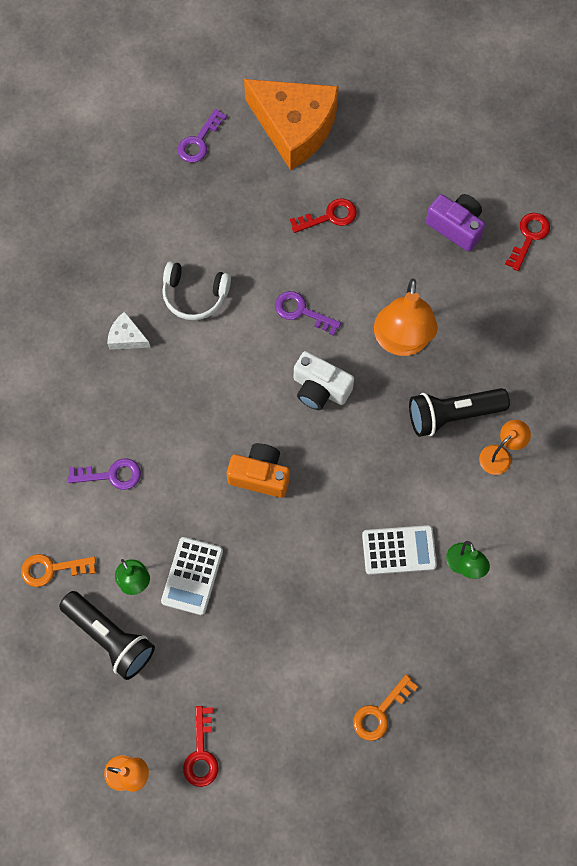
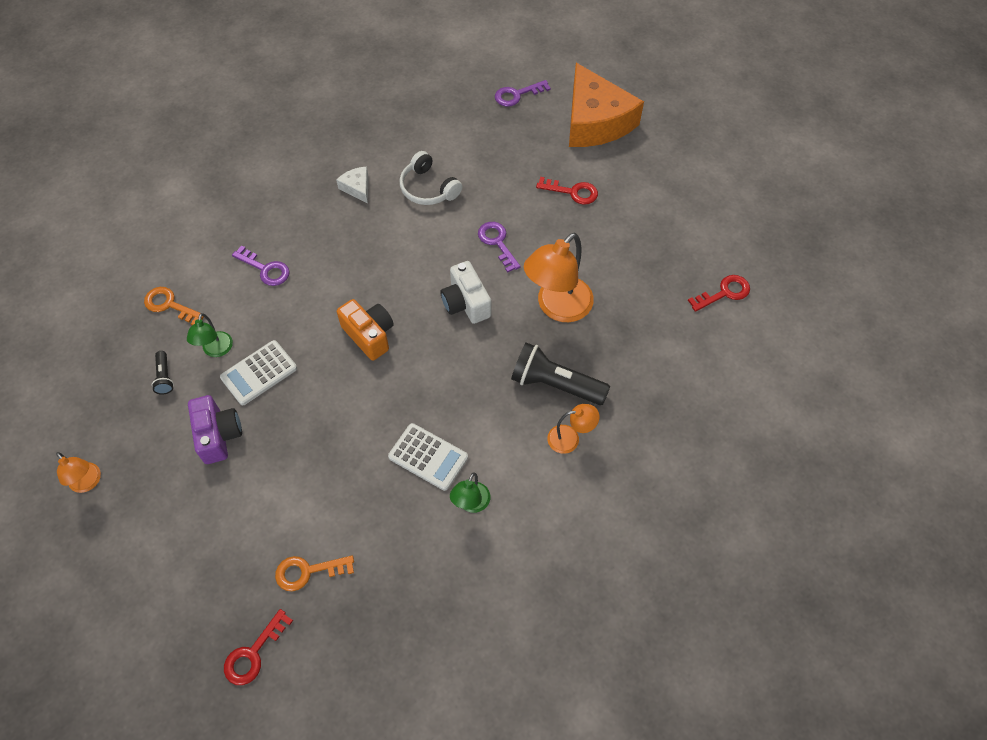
camera: 35 degrees right, 10 degrees down
black flashlight [59,591,155,680] -> black flashlight [152,351,174,395], size x0.48
red key [183,706,218,787] -> red key moved to [224,609,293,685]
purple camera [426,194,485,252] -> purple camera moved to [188,395,242,464]

